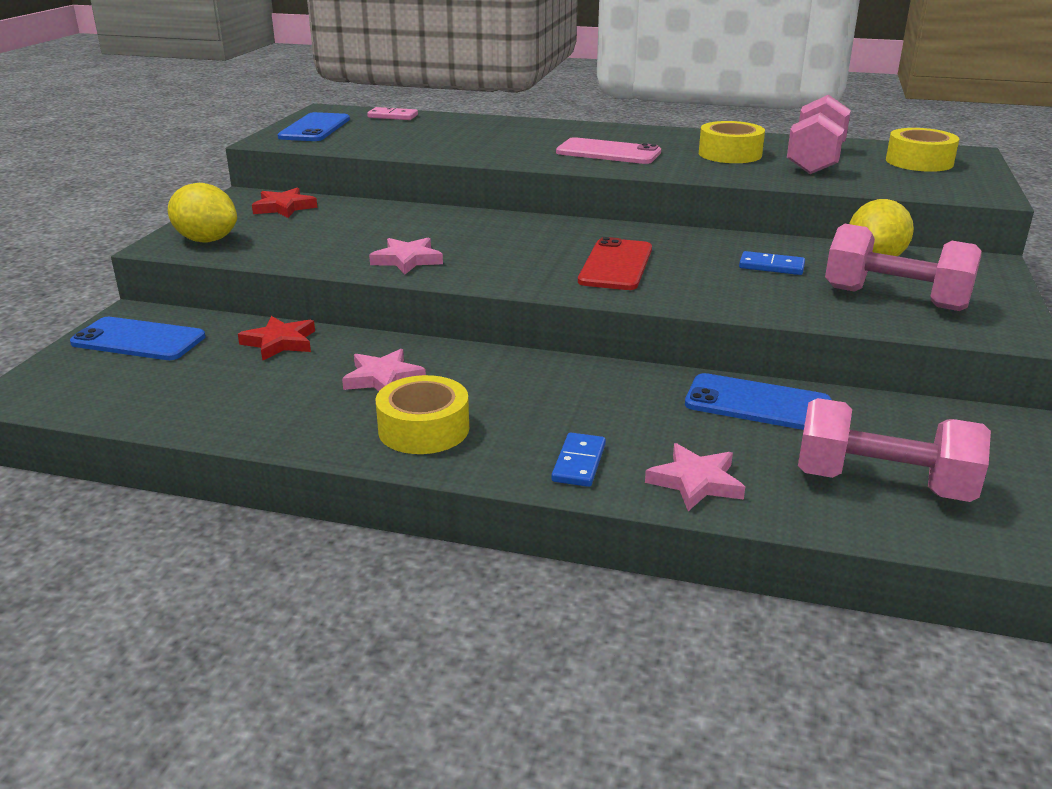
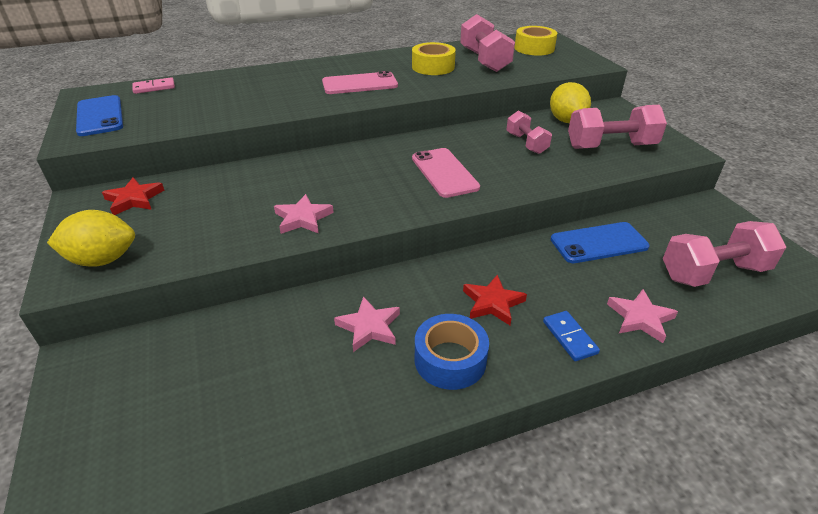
camera: 35 degrees left, 10 degrees up
blue phone [70,317,205,360] -> none
red star [238,316,315,361] -> red star moved to [463,274,527,325]
yellow tape [375,375,469,454] -> blue tape [415,314,489,390]
red phone [578,237,652,290] -> pink phone [412,148,480,198]
blue domino [739,251,805,275] -> pink dumbbell [506,110,552,154]

